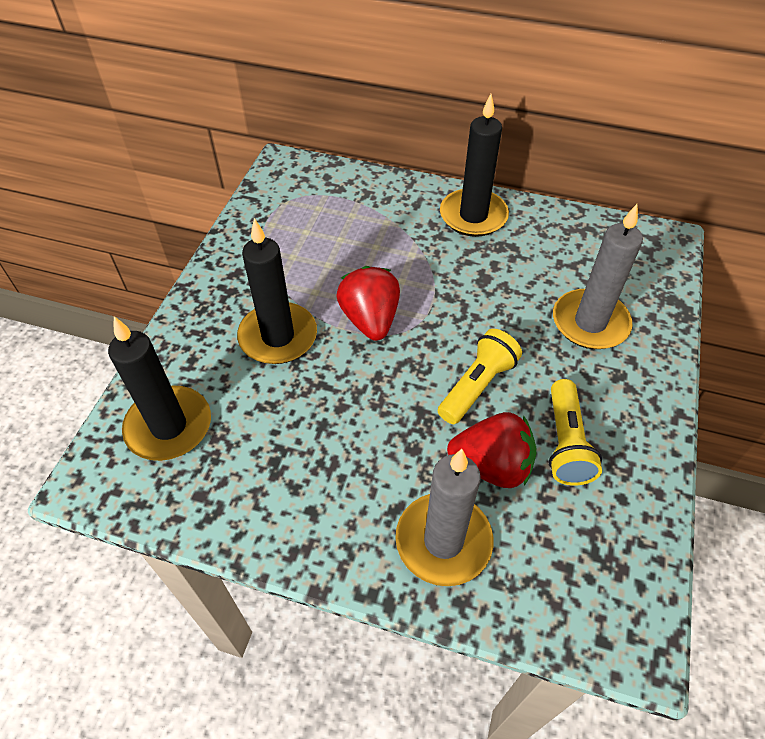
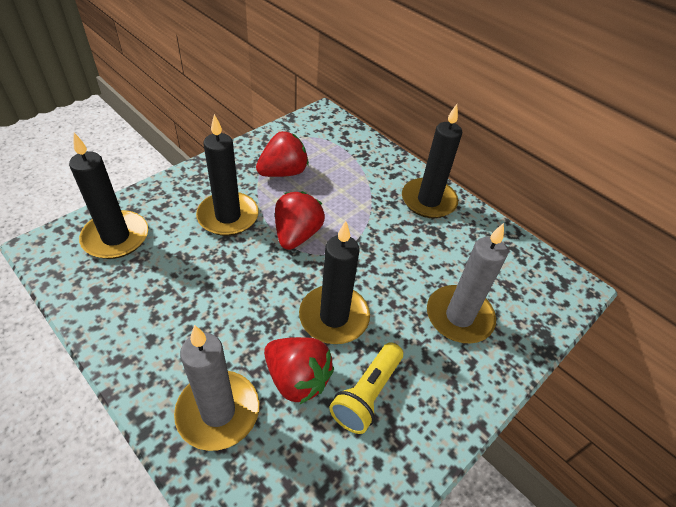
camera: 25 degrees right, 5 degrees down
yellow flashlight [438,329,522,424] -> black candle [299,221,370,344]
none -> red strawberry [256,131,309,177]

